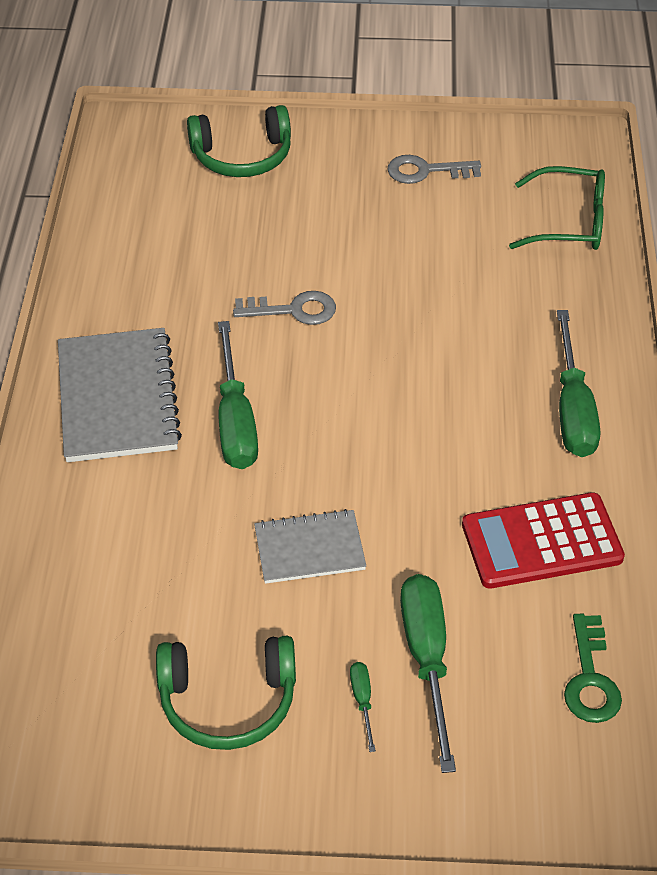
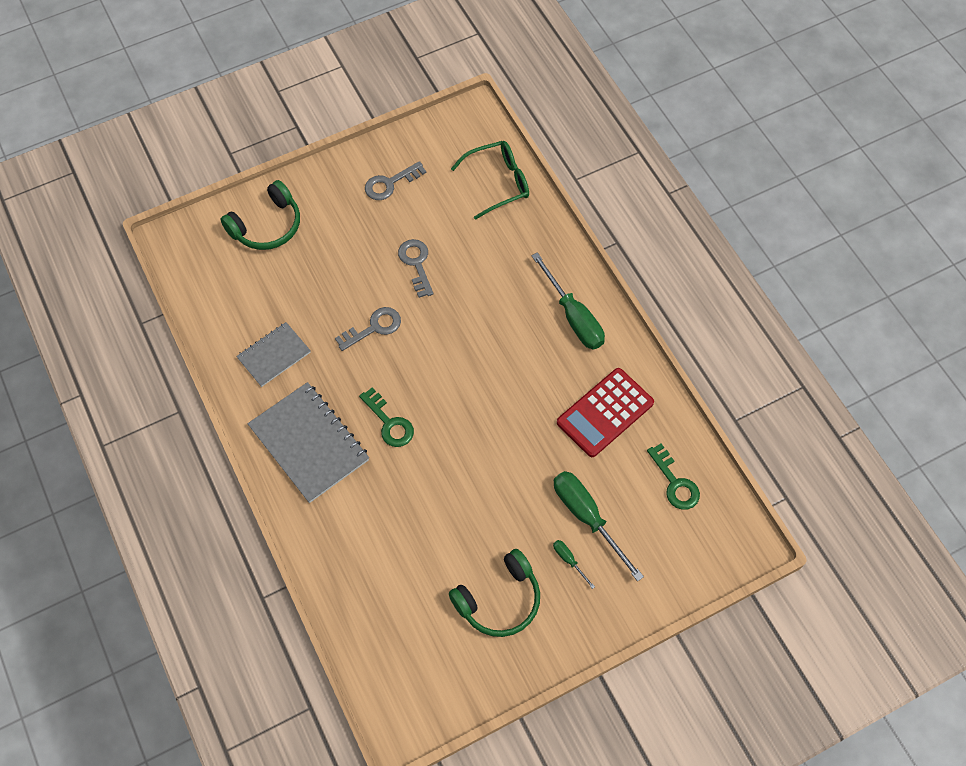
camera: 30 degrees left, 15 degrees up
green screwdriver [218,321,258,469] -> green key [359,387,414,447]
grey notebook [254,509,366,584] -> grey notebook moved to [236,322,311,387]
none -> grey key [398,239,433,298]

